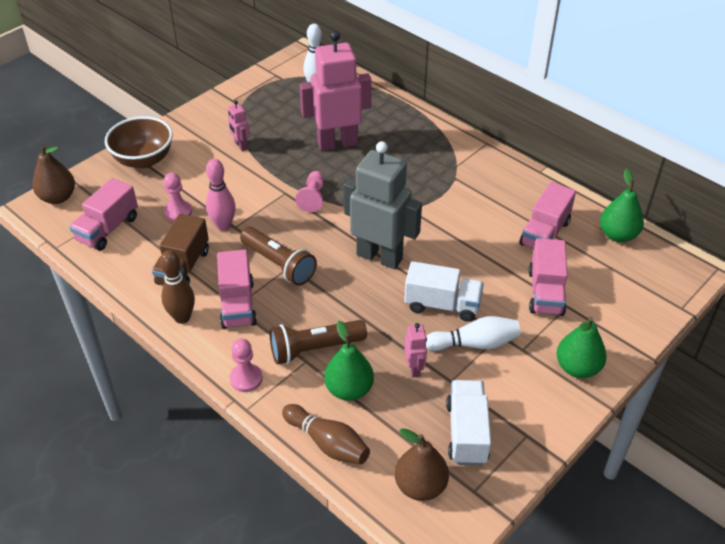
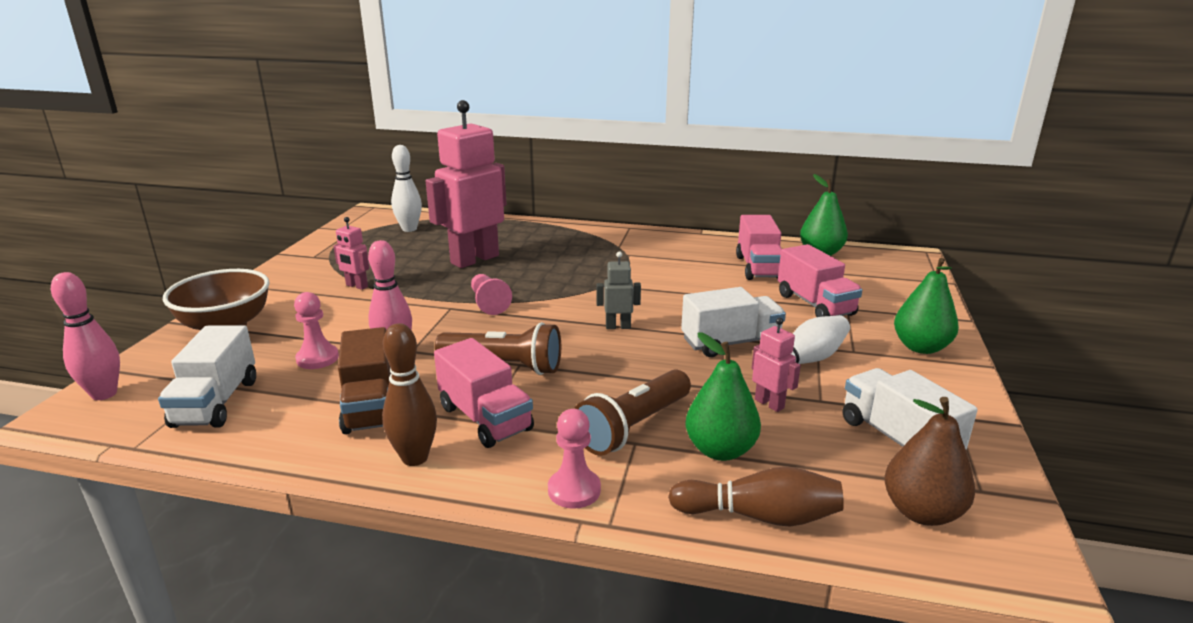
camera: 30 degrees left, 20 degrees down
brown pear [32,145,75,204] -> pink bowling pin [51,272,120,400]
pink truck [69,178,138,251] -> white truck [158,325,256,428]
grey robot [344,141,422,269] -> grey robot [596,251,641,329], size x0.43

